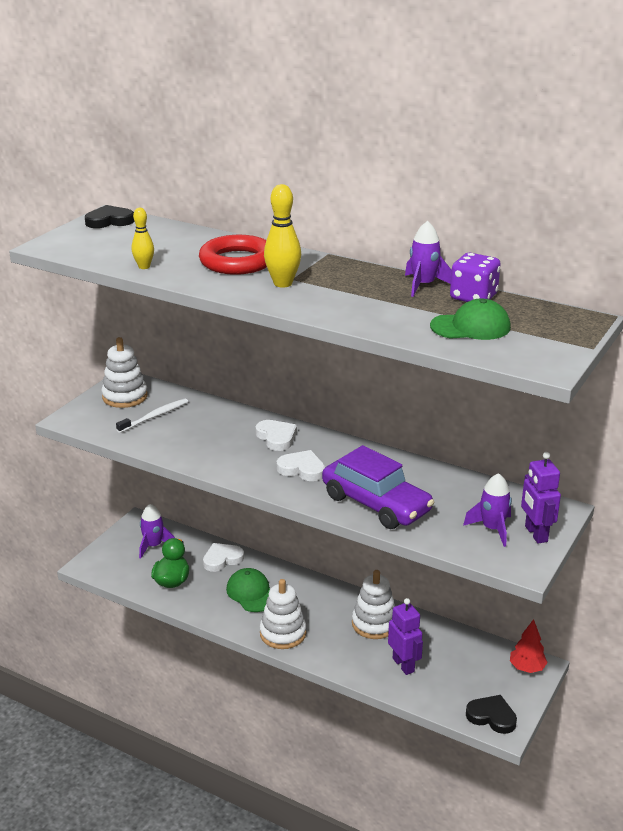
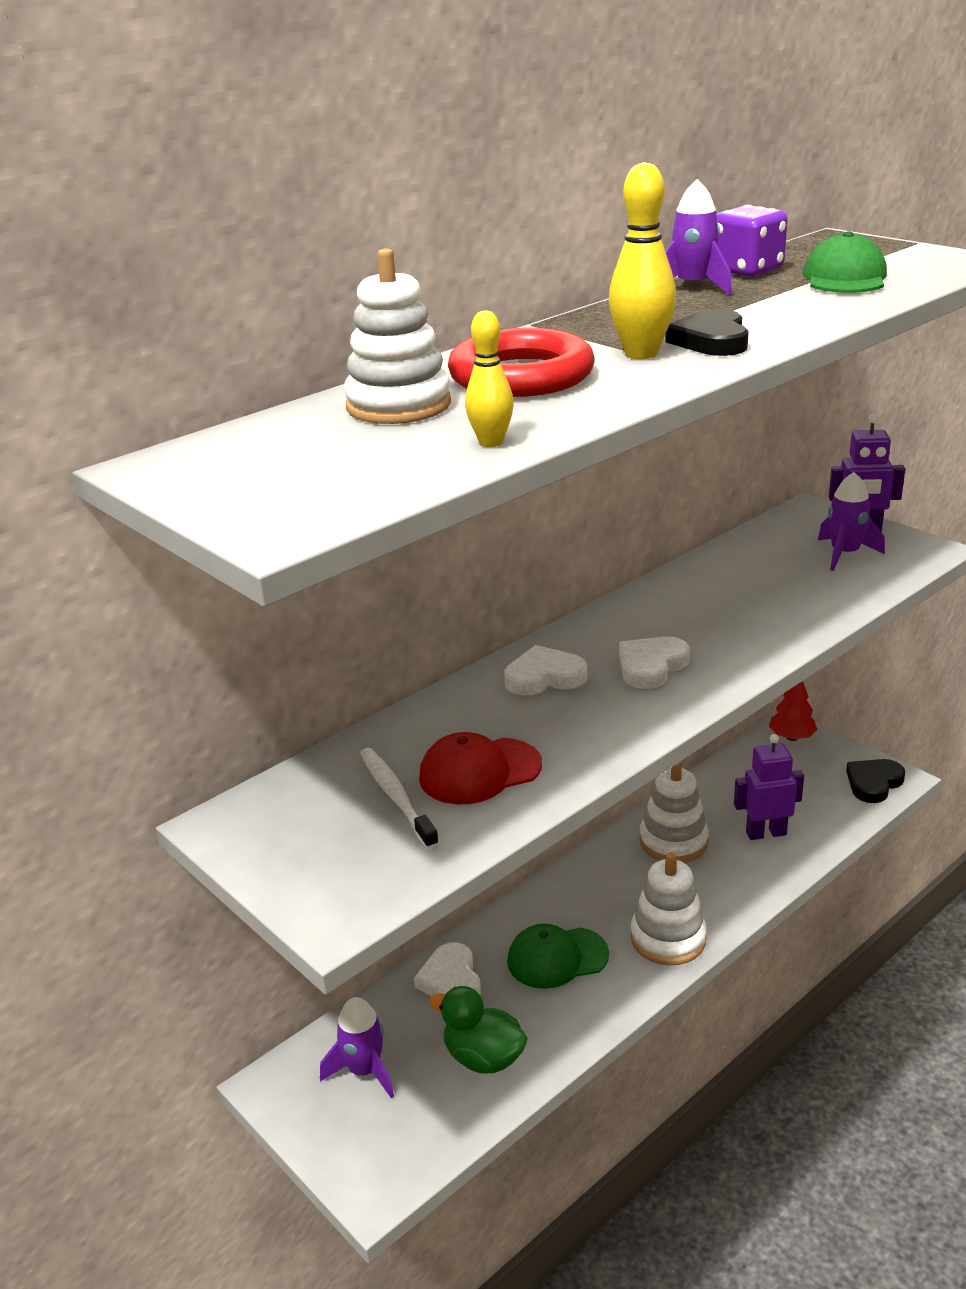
camera: 70 degrees left, 0 degrees up
black heart [85,205,134,228] -> black heart moved to [665,309,749,356]
white stacking toy [101,337,148,408] -> white stacking toy moved to [344,248,451,424]
purple car [322,445,434,529] -> none
none -> red cap [419,732,542,804]

